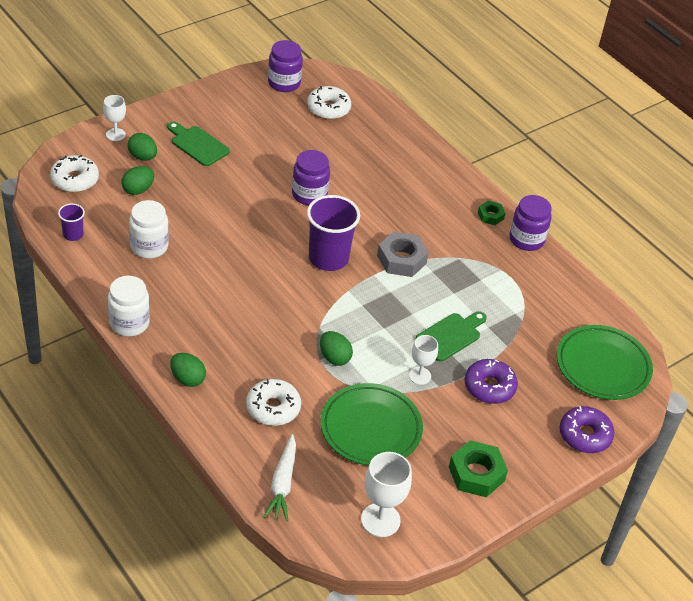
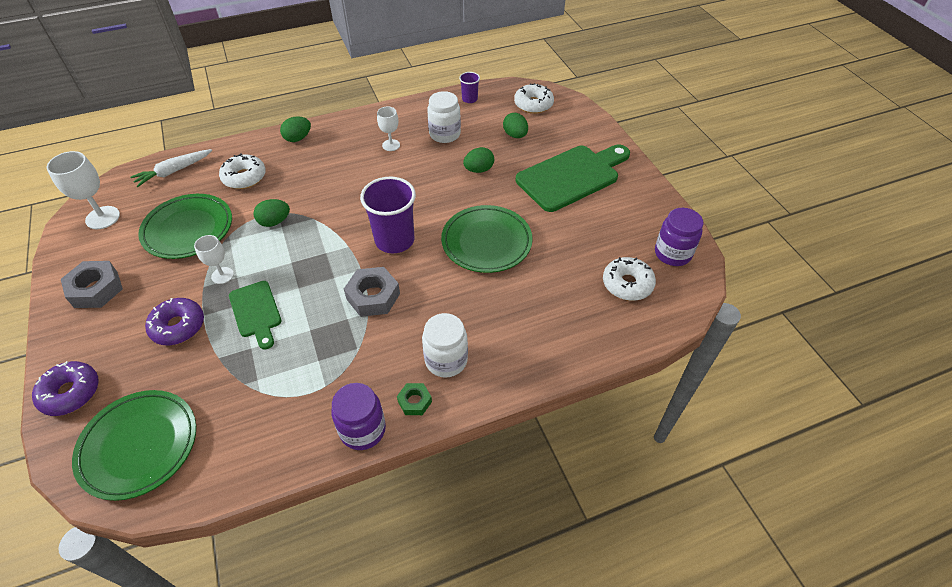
camera: 110 degrees right, 5 degrees up
white goblet [103,95,126,141] -> white goblet moved to [377,106,400,151]
white jar [108,276,150,336] -> white jar moved to [422,313,468,378]
green egg [127,133,157,161] -> green egg moved to [463,147,494,173]
green cutting board [167,122,230,166] -> green cutting board [516,145,630,212], size x1.80
white carrot [264,434,296,521] -> white carrot turned 60 degrees counterclockwise [130,149,212,187]
purple jar [292,150,330,205] -> green plate [441,205,533,273]
green nut [449,440,508,497] -> grey nut [61,261,123,308]

